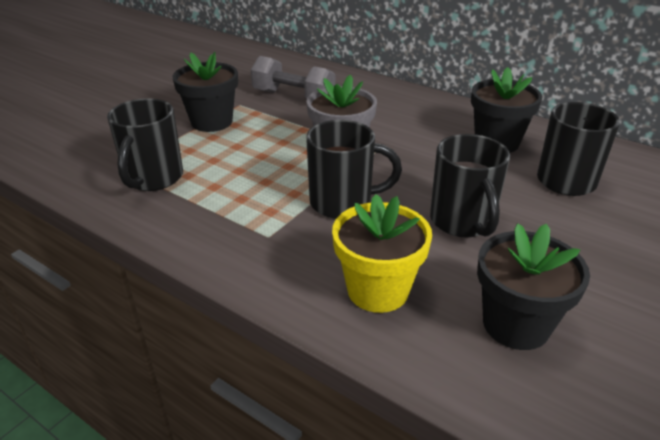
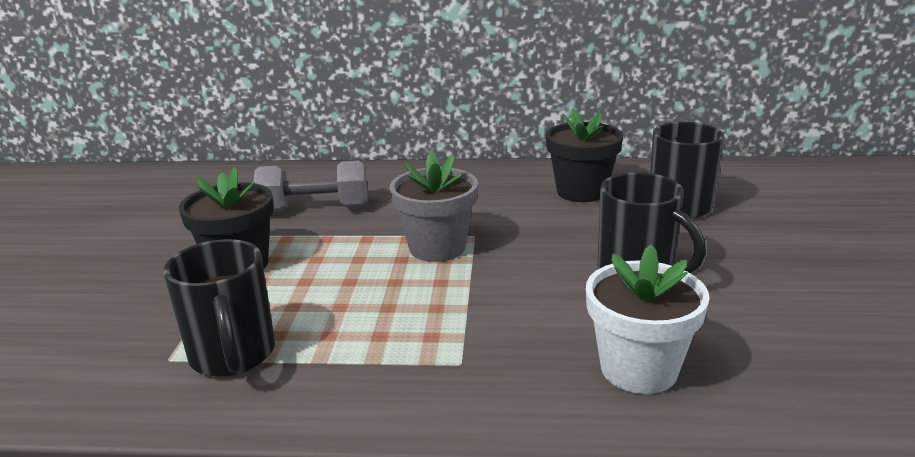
camera: 30 degrees left, 10 degrees down
black mug [306,120,402,219] -> none
yellow flower pot [332,194,432,313] -> white flower pot [586,245,710,394]
black flower pot [477,223,590,350] -> none

